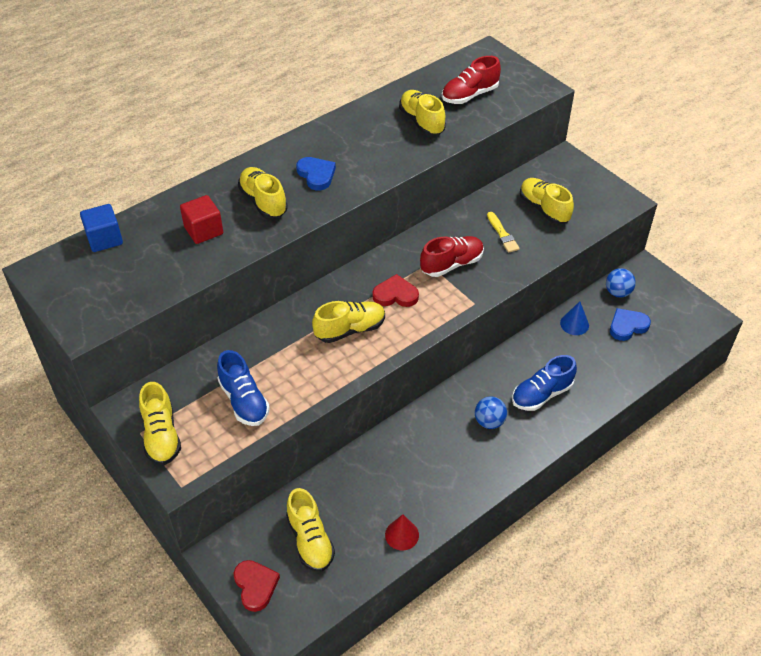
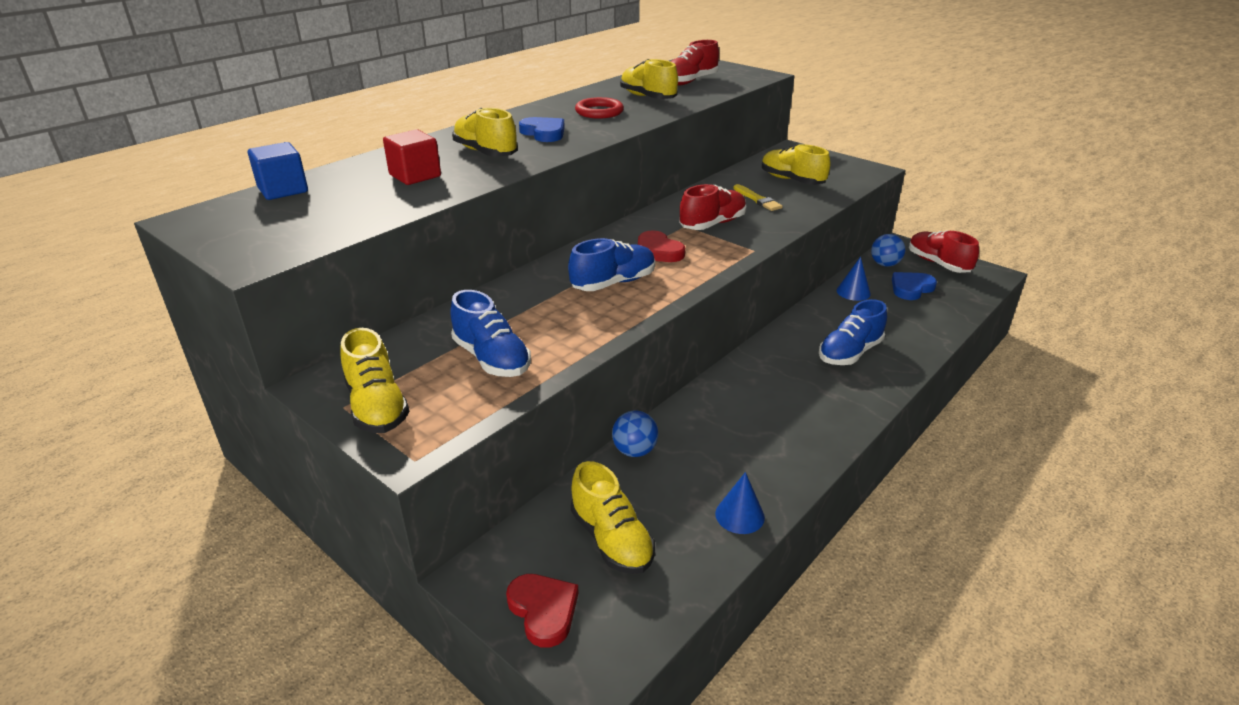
camera: 10 degrees left, 15 degrees down
yellow shoe [312,301,385,343] -> blue shoe [568,238,655,291]
red heart [372,274,419,307] -> red heart turned 120 degrees counterclockwise [638,231,685,262]
red cone [385,514,419,550] -> blue cone [715,472,765,534]
blue ball [475,396,507,429] -> blue ball moved to [612,411,659,457]
none -> red ring [575,97,624,118]
none -> red shoe [909,230,979,273]

